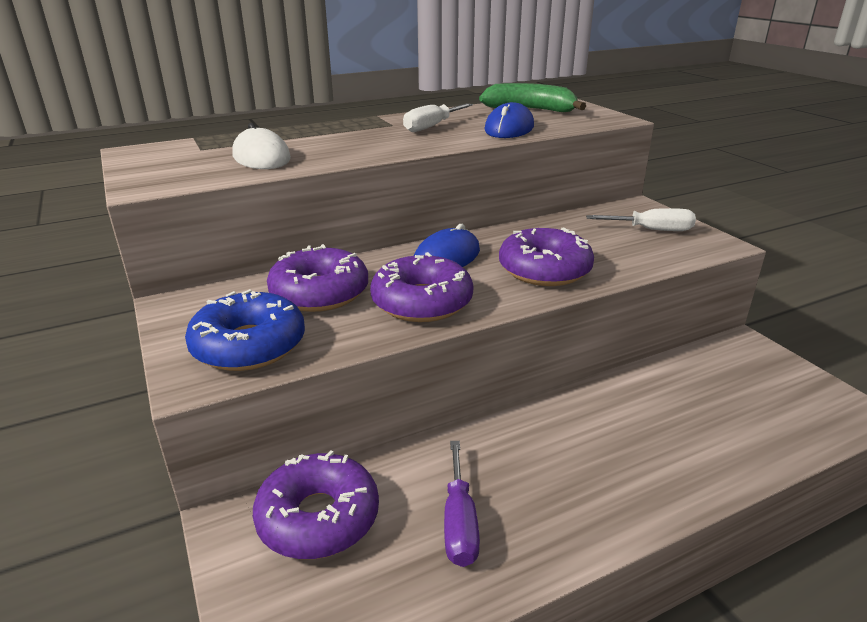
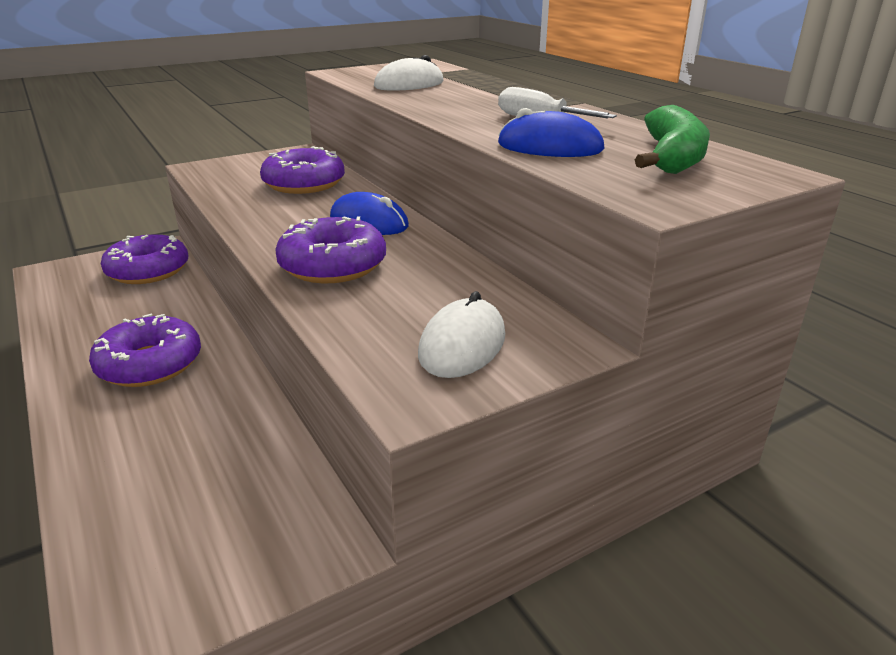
camera: 85 degrees right, 0 degrees up
blue donut [185,289,305,371] -> none
purple donut [370,252,473,322] -> purple donut moved to [89,313,201,387]
purple screwdriver [444,441,480,567] -> none
white screwdriver [586,208,696,231] -> white mouse [418,291,505,378]

